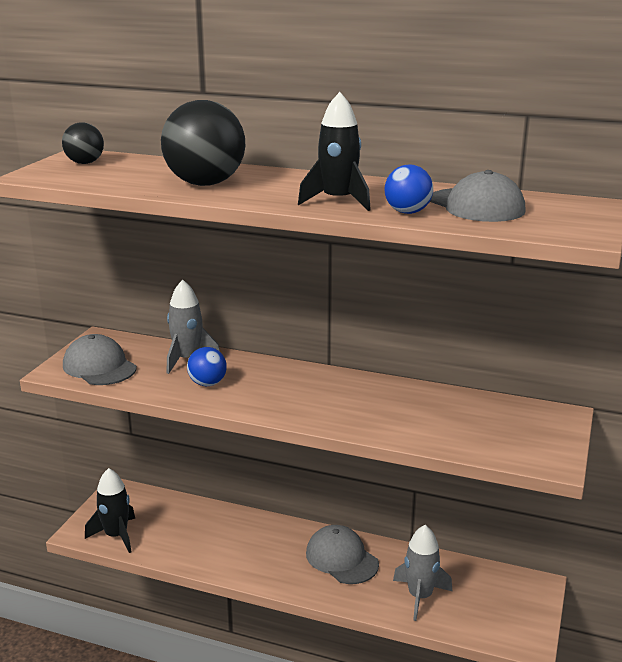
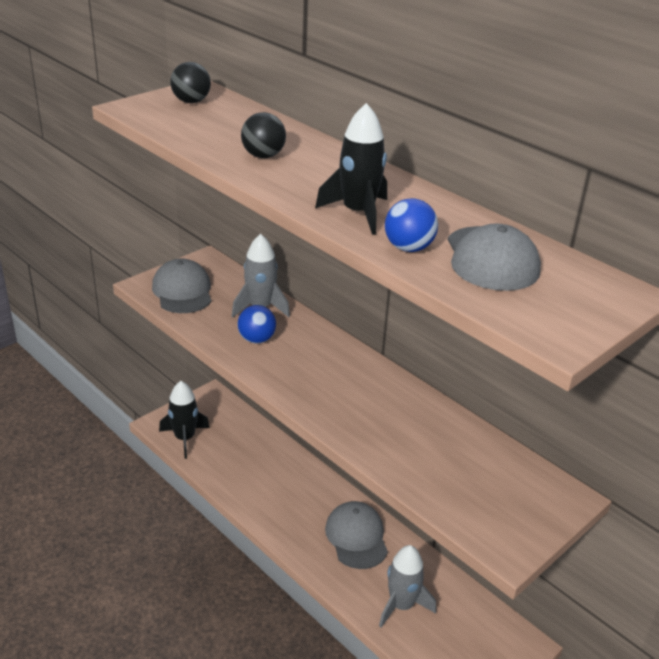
camera: 25 degrees right, 10 degrees up
black ball [161,100,245,186] -> black ball [241,112,286,158], size x0.53

